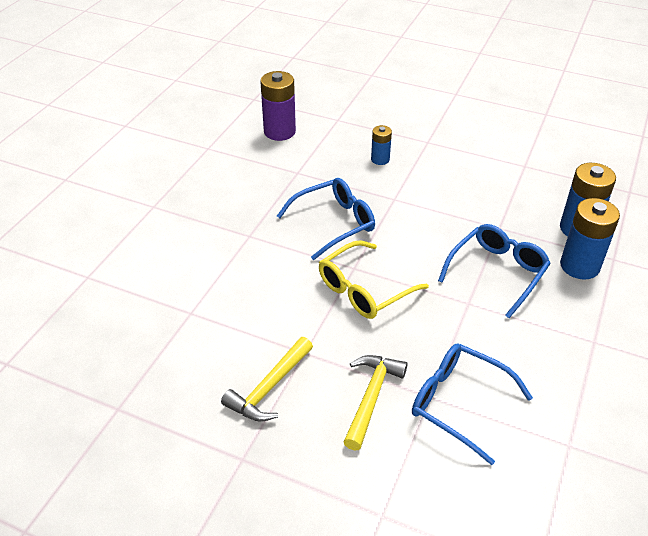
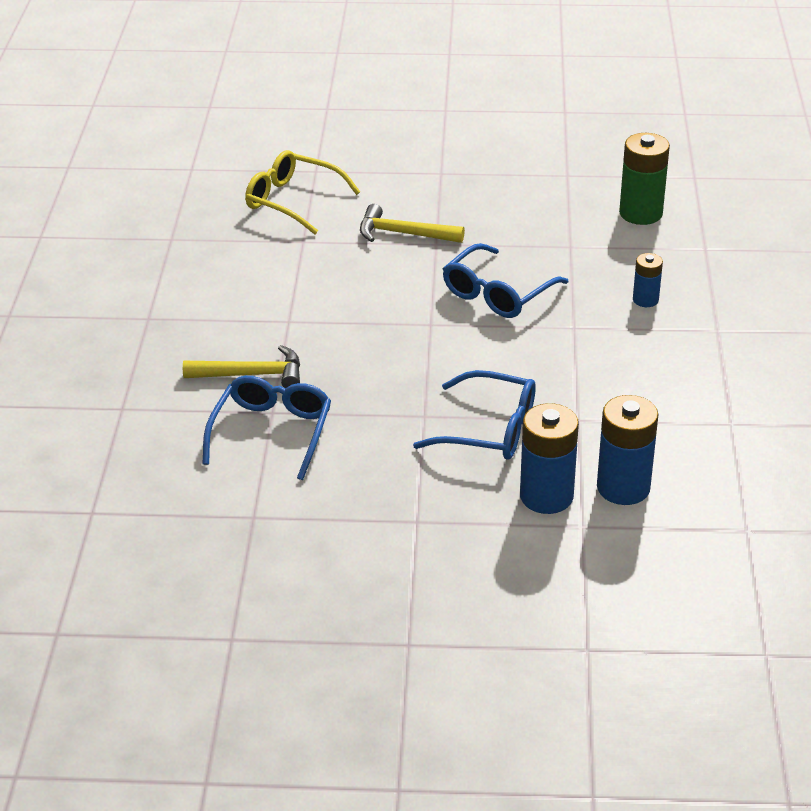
camera: 70 degrees right, 5 degrees down
yellow hammer [221,337,313,422] -> yellow hammer moved to [360,204,465,243]
purple battery [260,71,296,141] -> green battery [619,133,670,225]
blue glasses [277,178,375,260] -> blue glasses turned 90 degrees clockwise [443,243,569,318]
yellow glasses [319,240,429,319] -> yellow glasses moved to [245,150,360,234]

